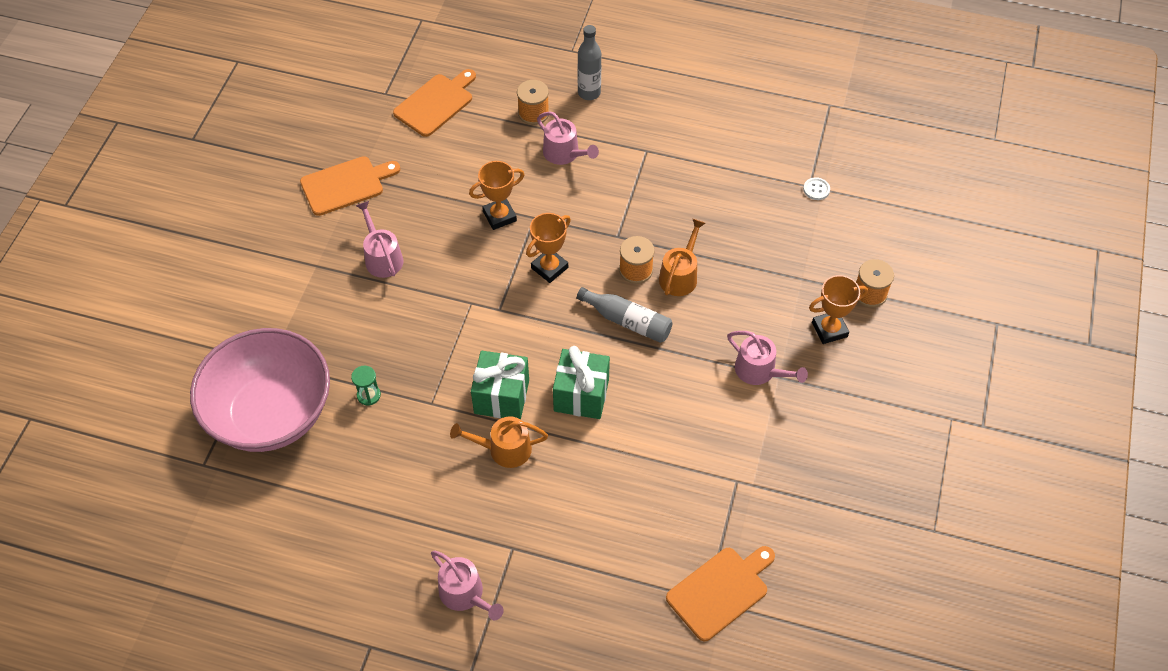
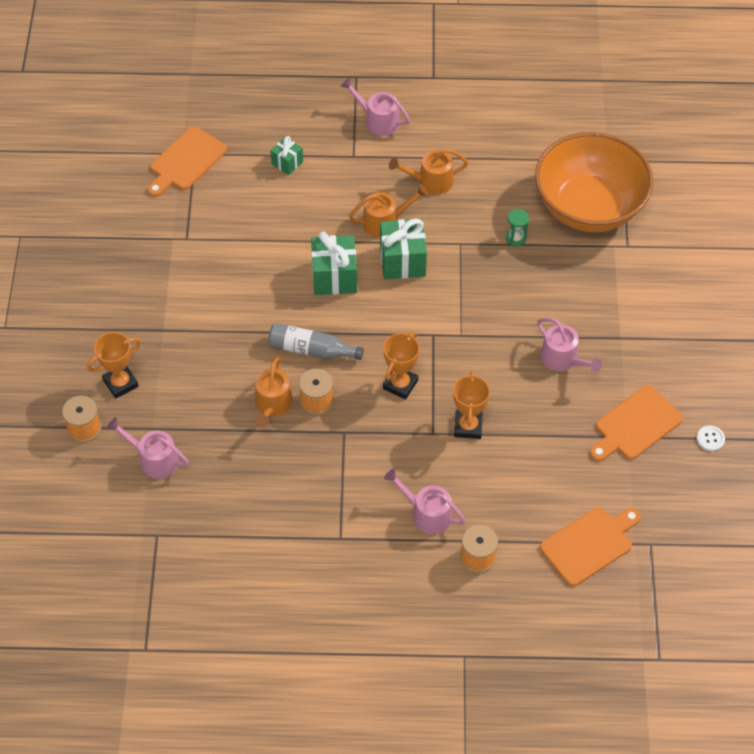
camera: 165 degrees right, 0 degrees up
pink bowl [190,328,330,452] -> orange bowl [535,132,654,232]
orange cutting board [393,69,476,137] -> orange cutting board turned 150 degrees counterclockwise [540,507,641,586]
orange trophy [469,161,525,230] -> orange trophy turned 45 degrees counterclockwise [453,371,490,439]
grey bottle [577,25,601,100] -> none
pink watering can [727,331,808,385] -> pink watering can moved to [107,417,189,479]
white button [803,177,830,200] -> white button moved to [697,425,725,451]
none -> green gift [270,136,303,175]
none -> orange watering can [389,148,469,195]

